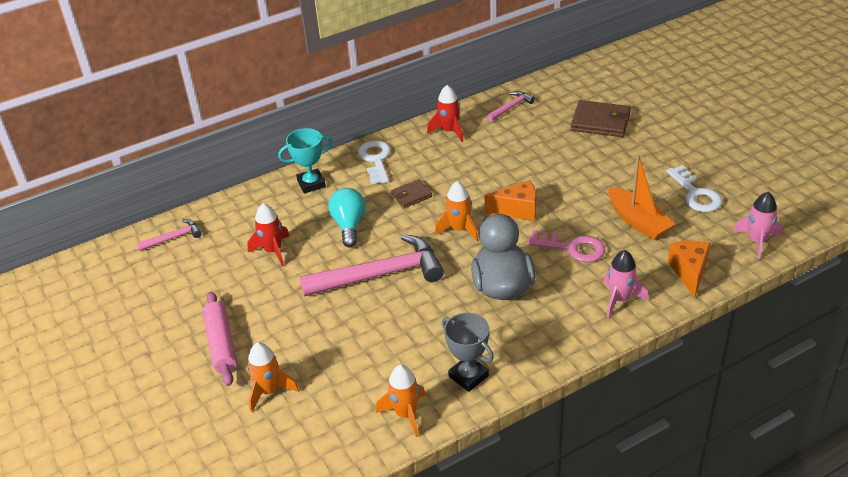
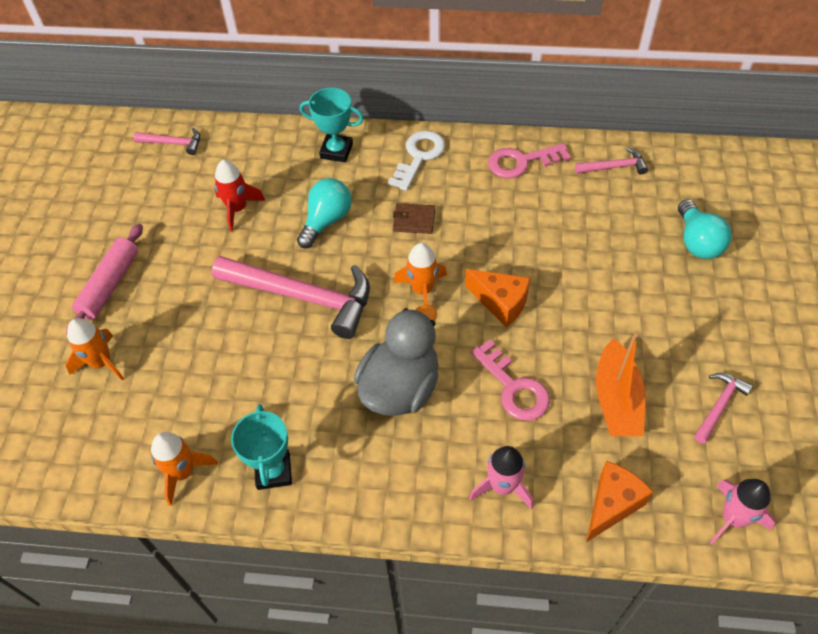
camera: 35 degrees right, 15 degrees up
red rocket [427,85,463,142] -> pink key [488,143,571,178]
grey trophy [442,313,494,392] -> turquoise trophy [231,404,292,490]
brown wallet [571,100,631,137] -> turquoise light bulb [678,199,732,259]
white key [667,165,722,212] -> pink hammer [694,373,753,444]

